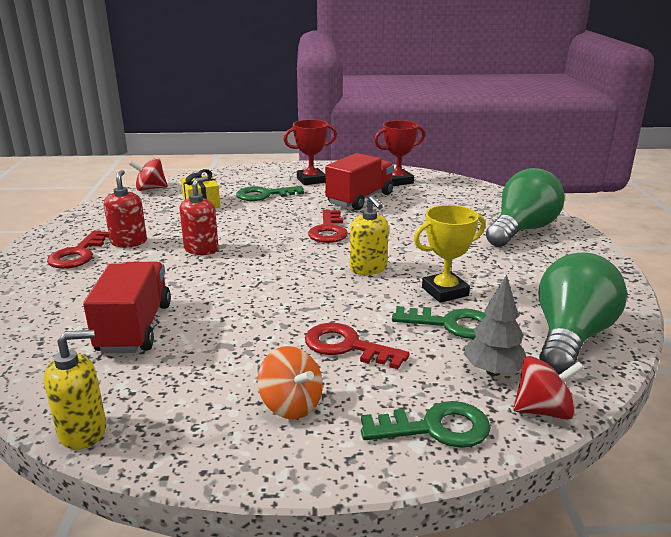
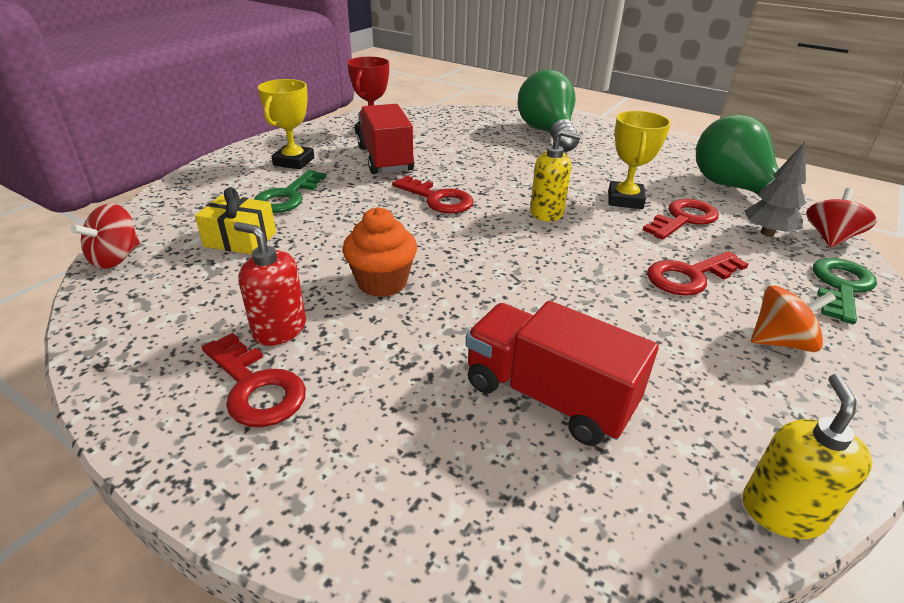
camera: 55 degrees left, 10 degrees up
red soap dispenser [180,176,219,255] -> orange cupcake [342,207,417,297]
red trophy [283,120,337,185] -> yellow trophy [258,79,314,169]
green key [392,306,486,339] -> red key [643,199,719,240]

